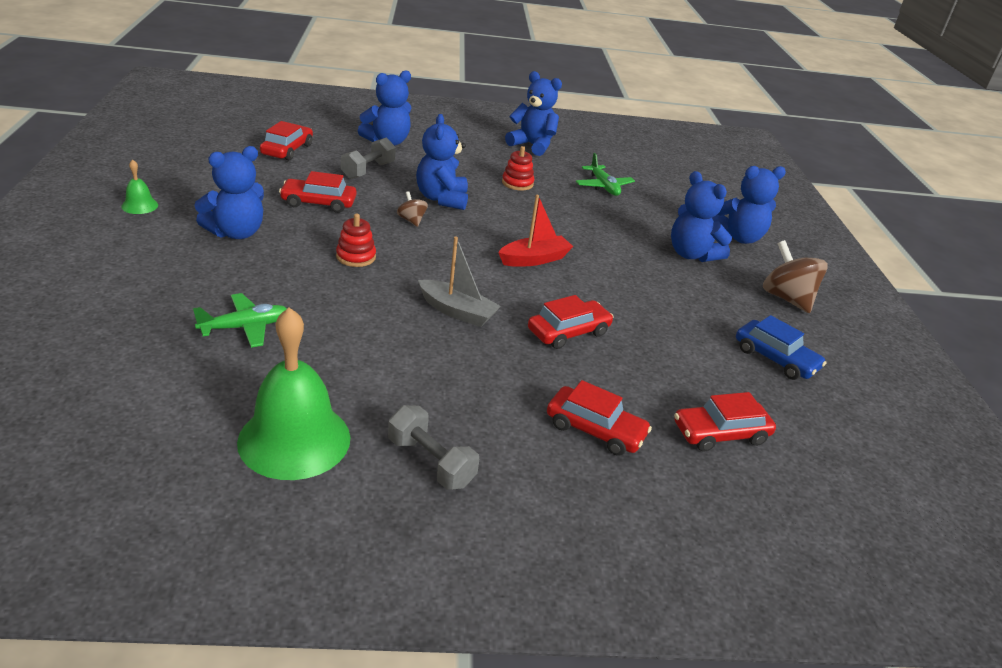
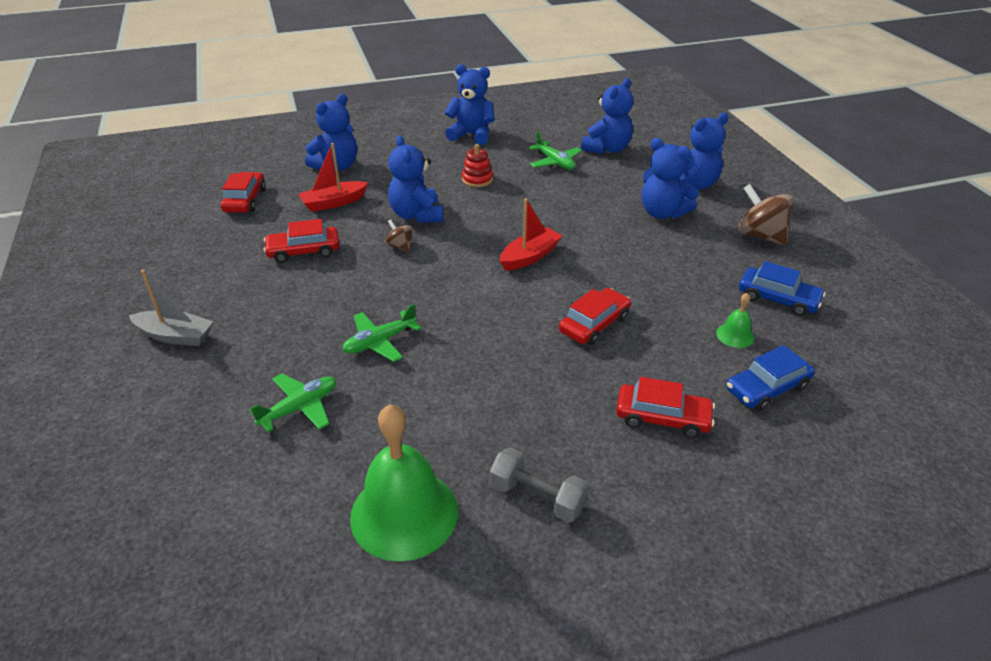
camera: 10 degrees left, 5 degrees up
green bell [121,159,158,214] -> green bell moved to [716,293,754,348]
blue teddy bear [194,146,264,239] -> blue teddy bear moved to [581,78,633,154]
red stacking toy [336,214,376,267] -> none
grey dumbbell [341,138,396,179] -> red boat [298,143,368,212]
grey boat [418,236,501,327] -> grey boat moved to [129,270,213,346]
red car [674,392,776,451] -> blue car [726,345,815,411]
none -> green plane [342,304,421,362]

